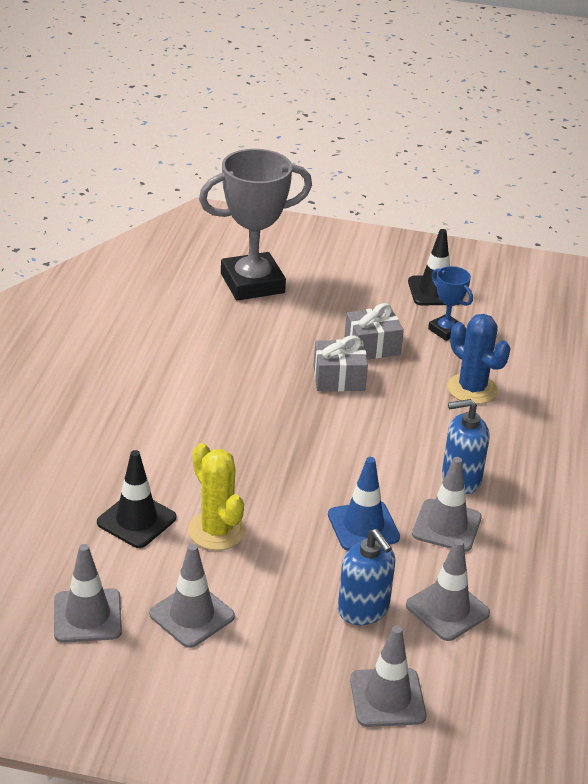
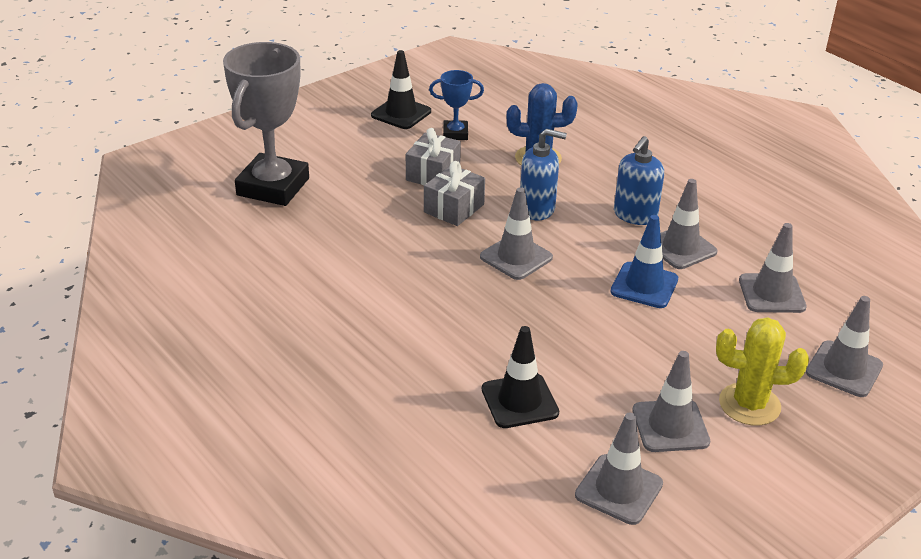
camera: 50 degrees left, 0 degrees up
yellow cactus [188,443,246,550] -> yellow cactus moved to [716,317,809,426]
blue soap dispenser [338,529,395,625] -> blue soap dispenser moved to [520,129,567,220]
none -> grey traffic cone [480,187,553,280]

